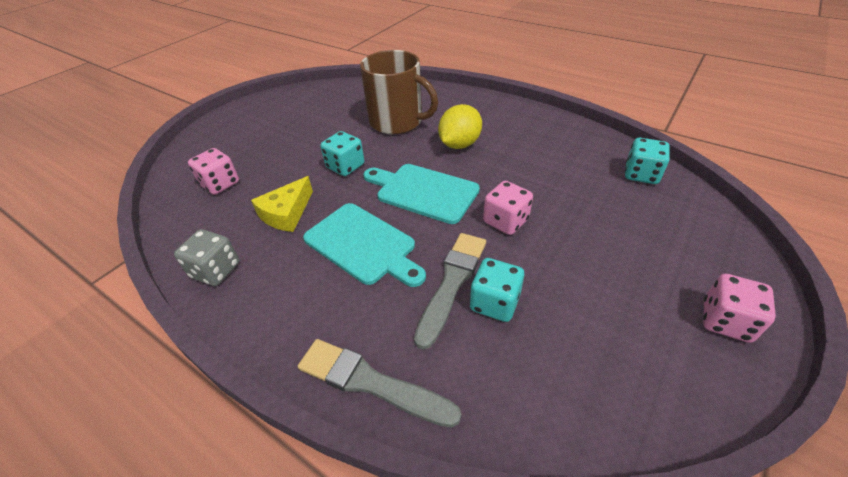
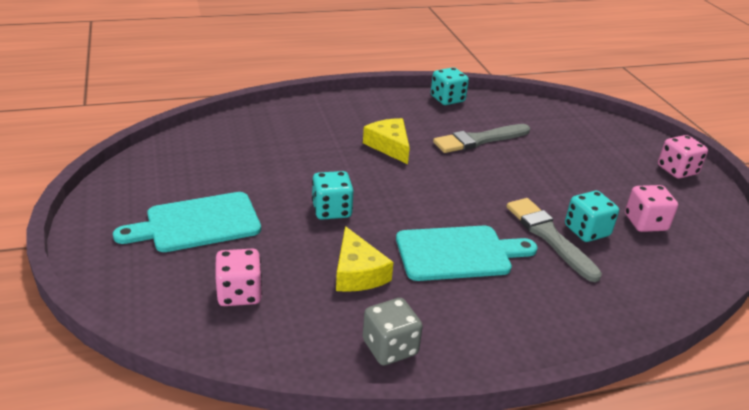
camera: 55 degrees left, 10 degrees down
grey brush [298,339,461,428] -> grey brush moved to [433,124,530,153]
brown mug [360,50,438,134] -> none
turquoise cutting board [364,164,480,224] -> turquoise cutting board moved to [113,192,261,252]
yellow lemon [438,104,482,149] -> yellow cheese [363,118,410,164]
pink dice [483,181,533,235] -> pink dice moved to [625,185,678,232]
turquoise dice [625,138,670,184] -> turquoise dice moved to [431,67,469,105]

